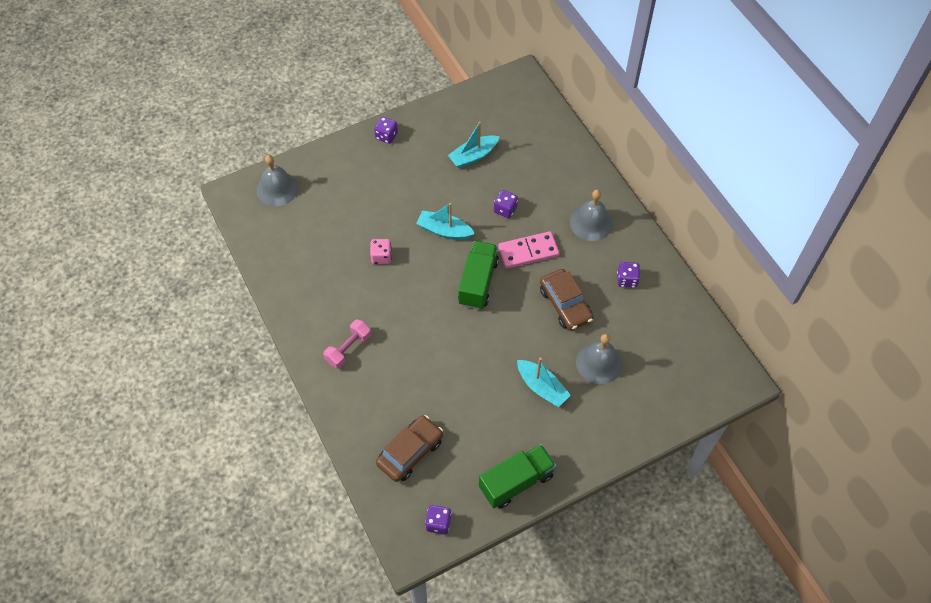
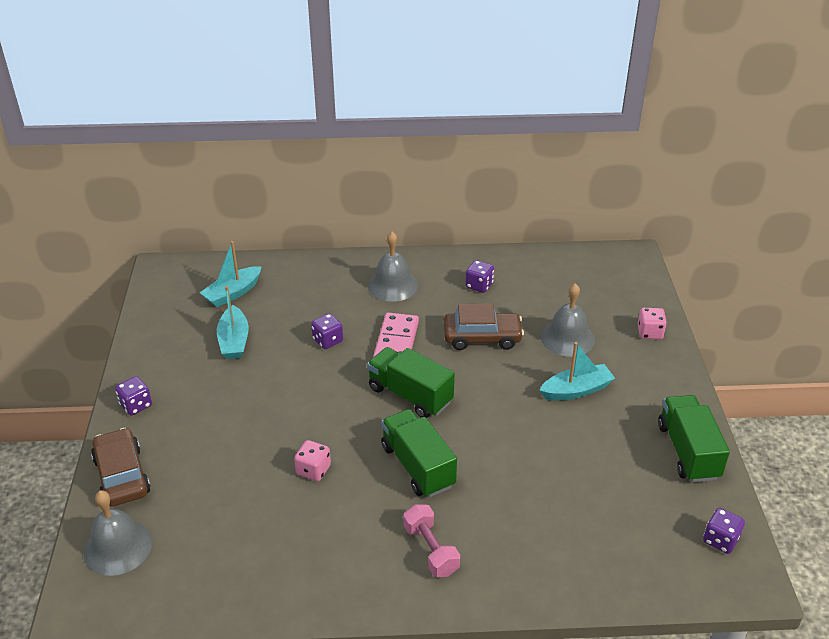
camera: 65 degrees left, 20 degrees down
brown car [376,415,443,482] -> brown car moved to [91,428,151,507]
turquoise boat [416,203,475,240] -> turquoise boat moved to [200,241,262,307]
none -> green truck [381,409,457,498]
none -> pink dice [638,308,667,339]

